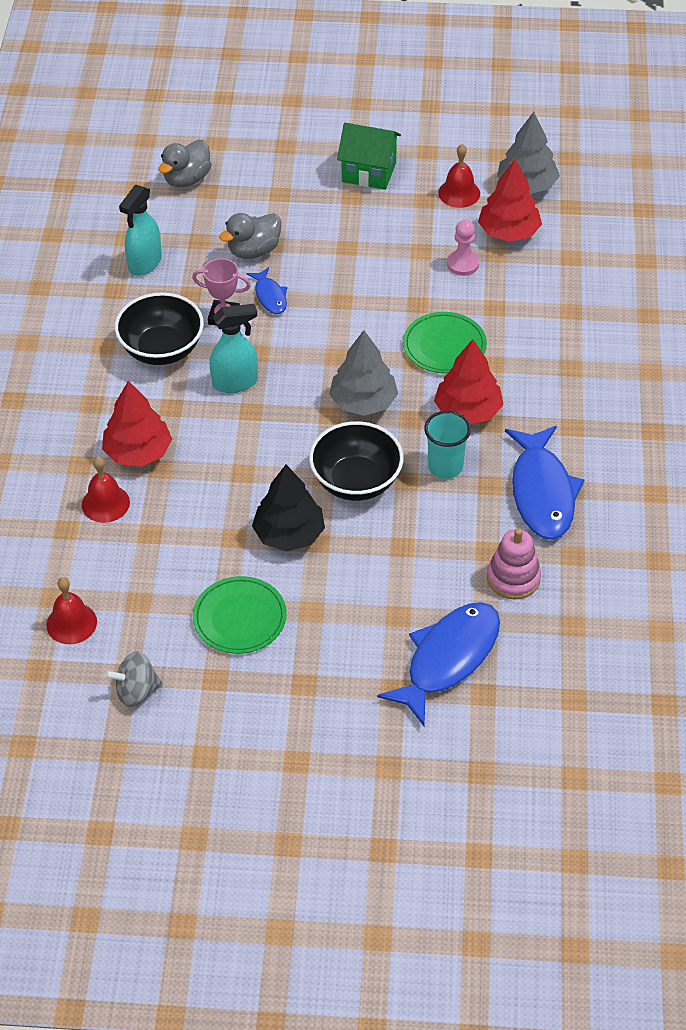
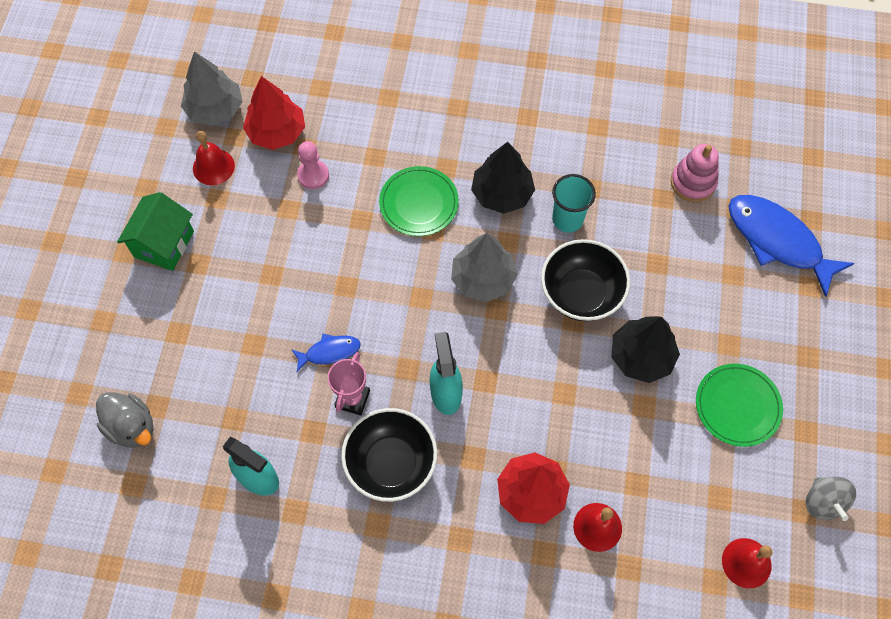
camera: 85 degrees left, 15 degrees up
grey duck [219,213,282,259] -> none
red tree [434,339,504,424] -> black tree [471,142,535,214]
blue fish [505,426,584,540] -> none

